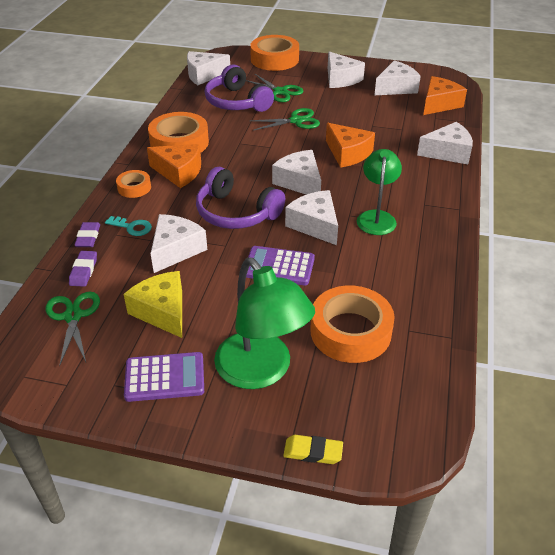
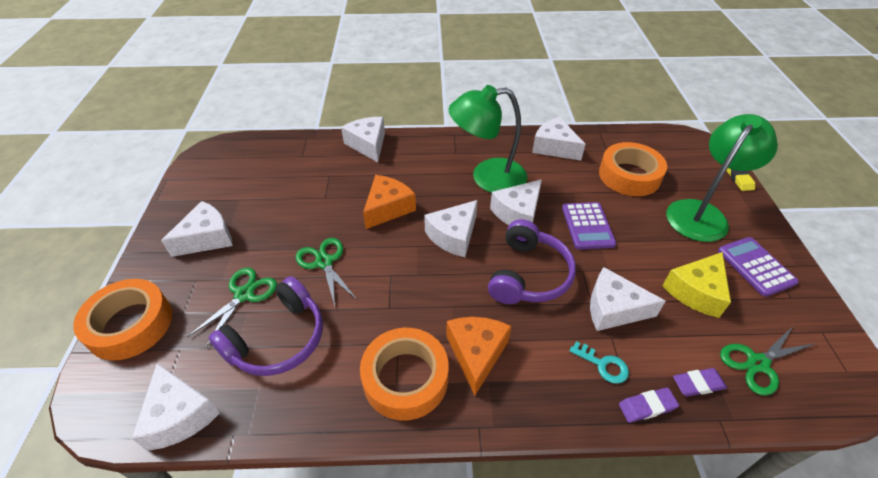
camera: 105 degrees left, 5 degrees up
turquoise key [105,216,152,236] -> turquoise key turned 120 degrees clockwise [570,341,629,384]
orange tape [116,170,151,198] -> none
green lamp [357,149,402,235] -> green lamp [449,85,527,193], size x1.53
white cheese [375,61,421,95] -> white cheese moved to [532,117,586,161]
orange cheese [423,76,467,115] -> none

